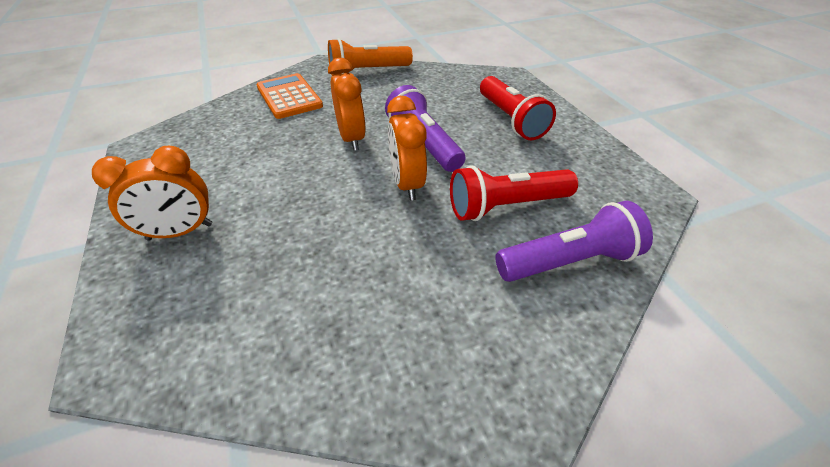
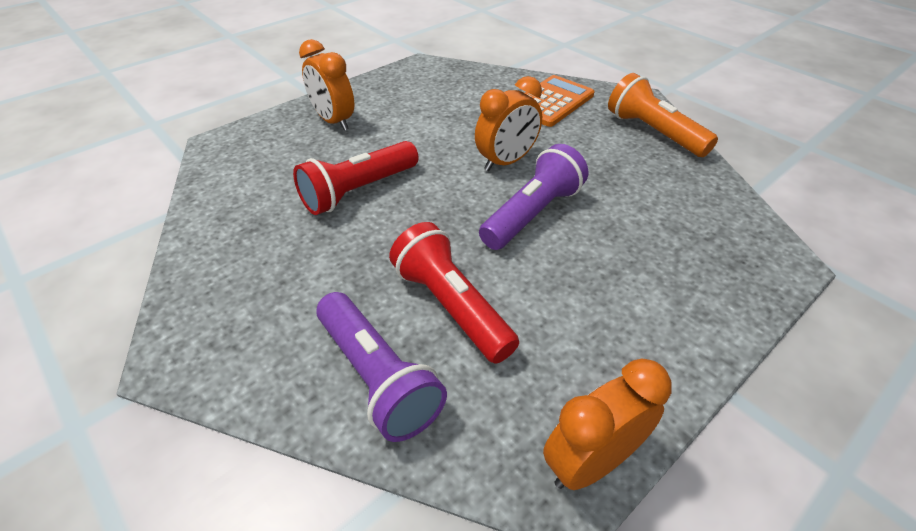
camera: 70 degrees right, 0 degrees up
orange clock [387,96,427,200] -> orange clock moved to [543,359,672,490]
red flashlight [480,76,556,140] -> red flashlight moved to [293,141,419,215]

